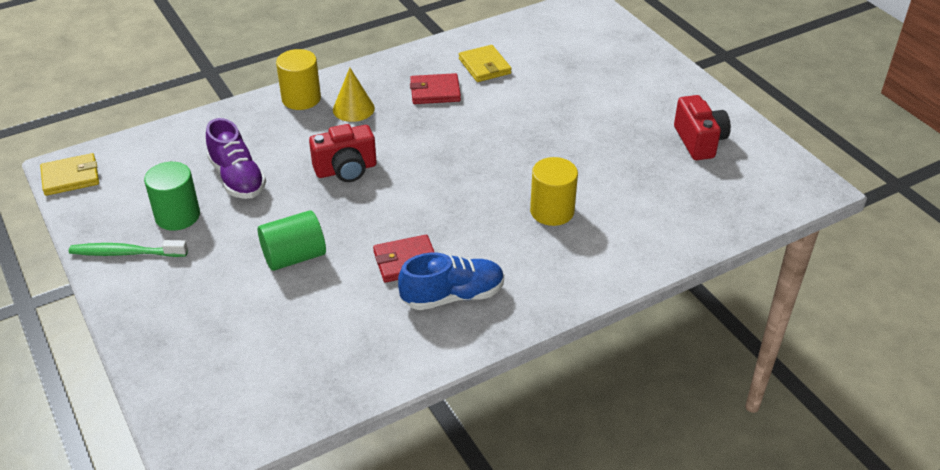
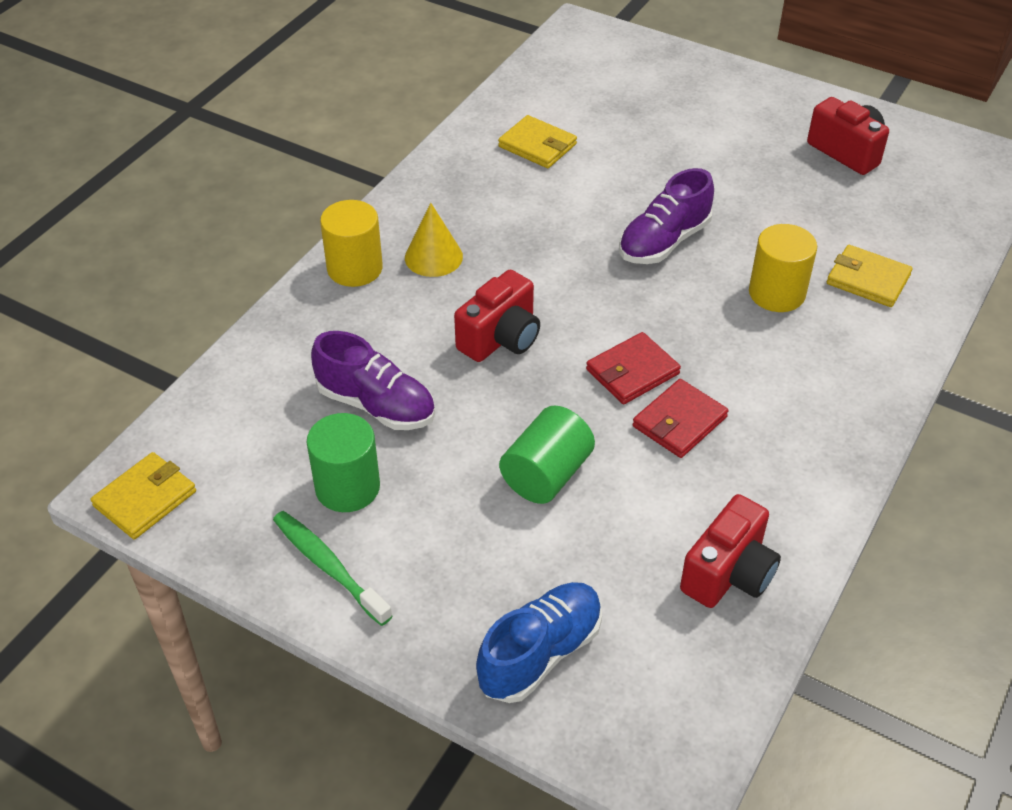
camera: 30 degrees left, 5 degrees up
green toothbrush [69,240,188,257] -> green toothbrush turned 75 degrees clockwise [273,511,393,626]
blue shoe [398,253,504,310] -> blue shoe moved to [476,582,602,703]
red wallet [410,73,461,104] -> red wallet moved to [586,332,681,404]
none -> purple shoe [619,168,714,264]
none -> red camera [680,494,781,608]
none -> yellow wallet [827,245,912,307]

